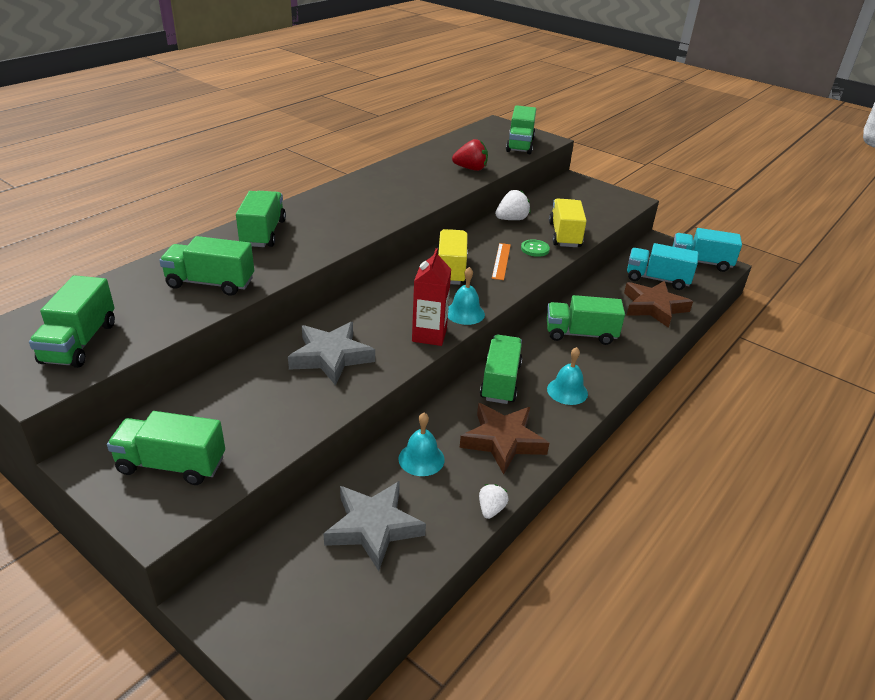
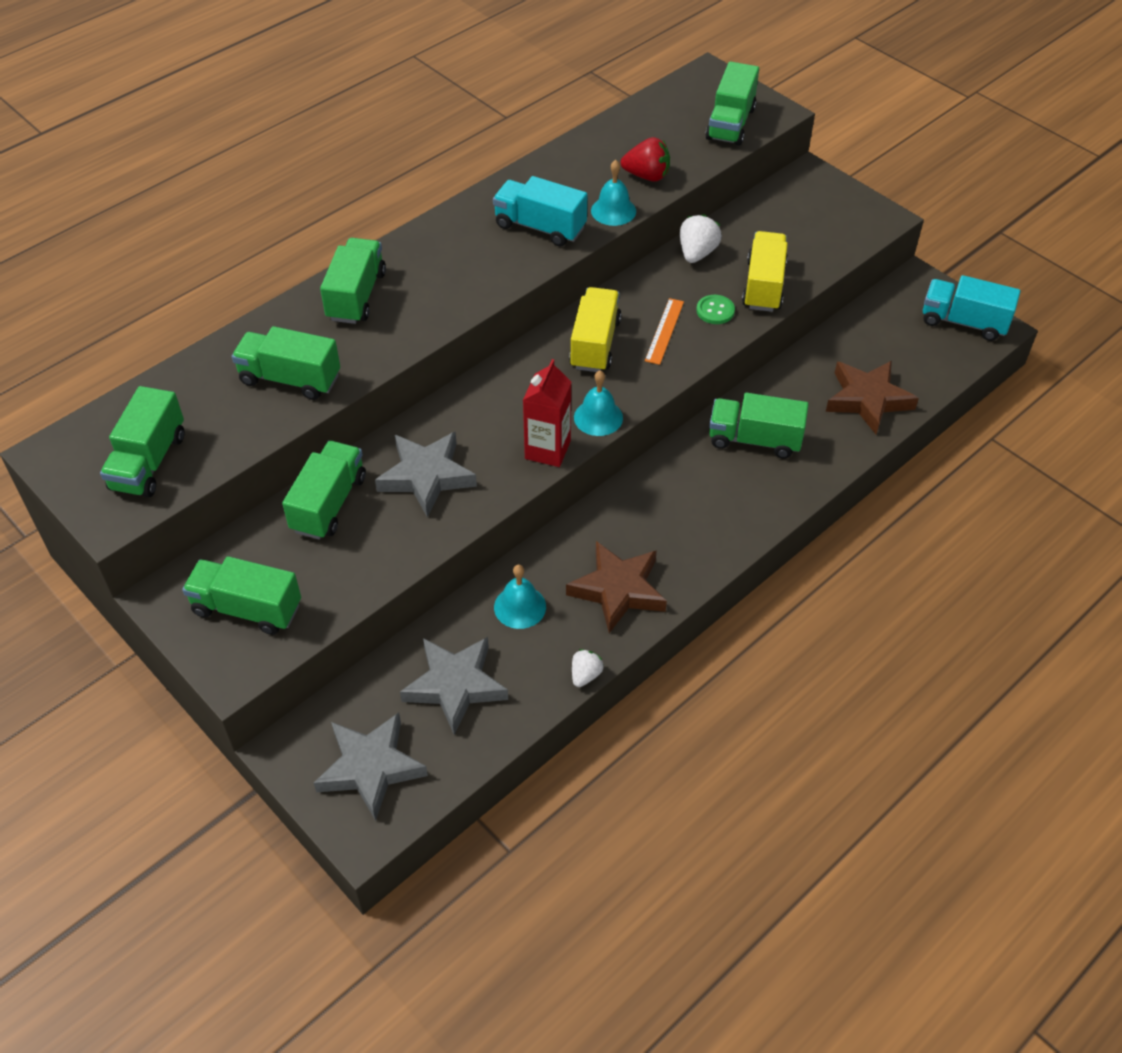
camera: 10 degrees right, 15 degrees up
green truck [480,335,522,404] -> green truck moved to [282,441,366,540]
white strawberry [495,190,530,220] -> white strawberry turned 45 degrees counterclockwise [680,214,722,263]
turquoise bell [547,347,588,405] -> turquoise bell moved to [591,160,636,226]
turquoise truck [627,243,698,290] -> turquoise truck moved to [493,176,588,246]
none -> grey star [314,713,428,821]

